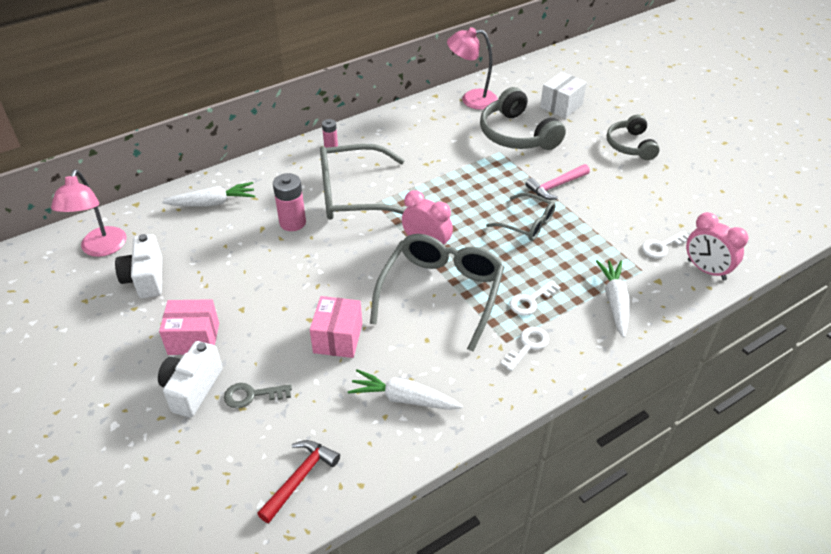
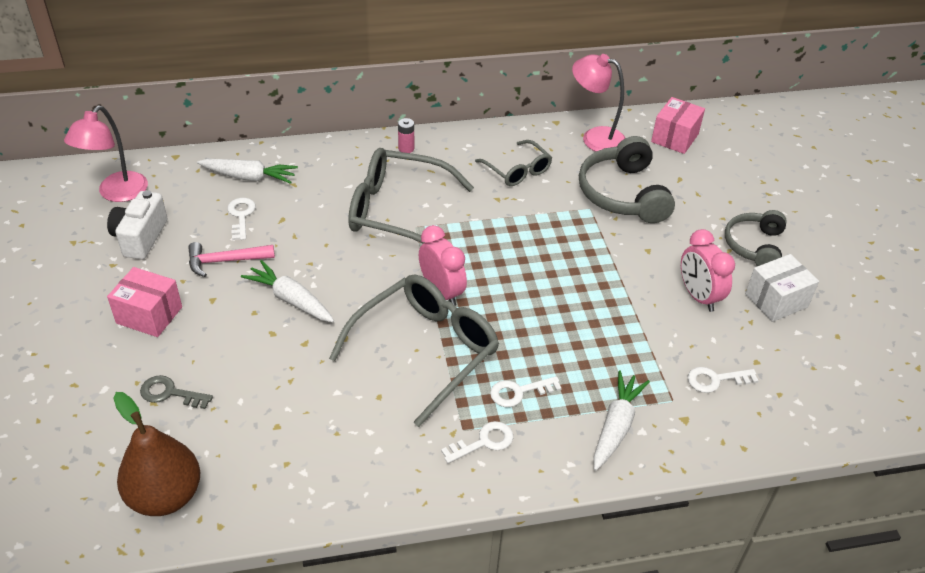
camera: 20 degrees right, 0 degrees up
white camera [158,341,223,417] -> none
red hammer [257,440,340,523] -> brown pear [114,392,200,516]
pink battery [273,173,306,231] -> none
pink box [310,296,362,358] -> pink box moved to [651,97,705,154]
white carrot [348,369,463,410] -> white carrot moved to [241,260,334,322]
grey glasses [486,193,556,241] -> grey glasses moved to [475,140,552,186]
pink hammer [525,164,590,200] -> pink hammer moved to [188,242,275,277]
white box [540,72,587,118] -> white box moved to [745,254,819,322]
pink clock [686,212,748,280] -> pink clock moved to [681,229,735,312]
none -> white key [227,198,256,240]

